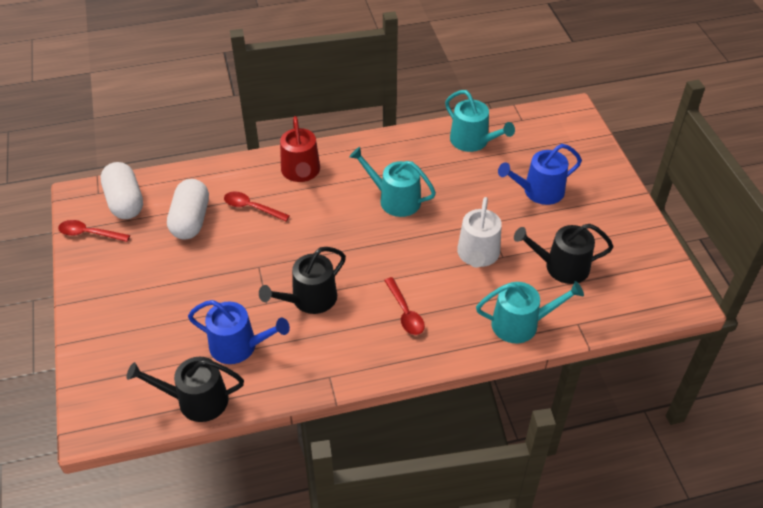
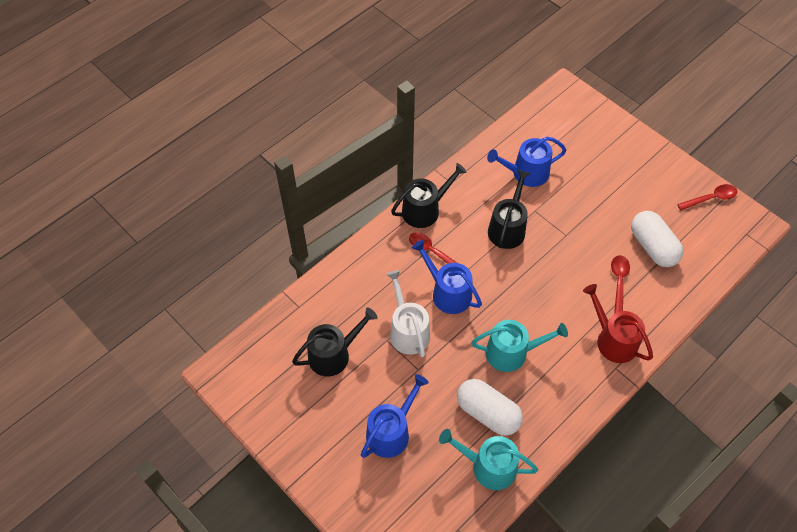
camera: 150 degrees right, 10 degrees up
white capsule [101,162,143,219] -> white capsule moved to [457,379,523,436]
black watering can [126,357,244,422] -> black watering can moved to [391,163,467,228]
red spoon [224,192,290,222] -> red spoon turned 75 degrees counterclockwise [611,255,630,314]
turquoise watering can [476,281,584,343] -> none
none -> blue watering can [412,240,482,314]

